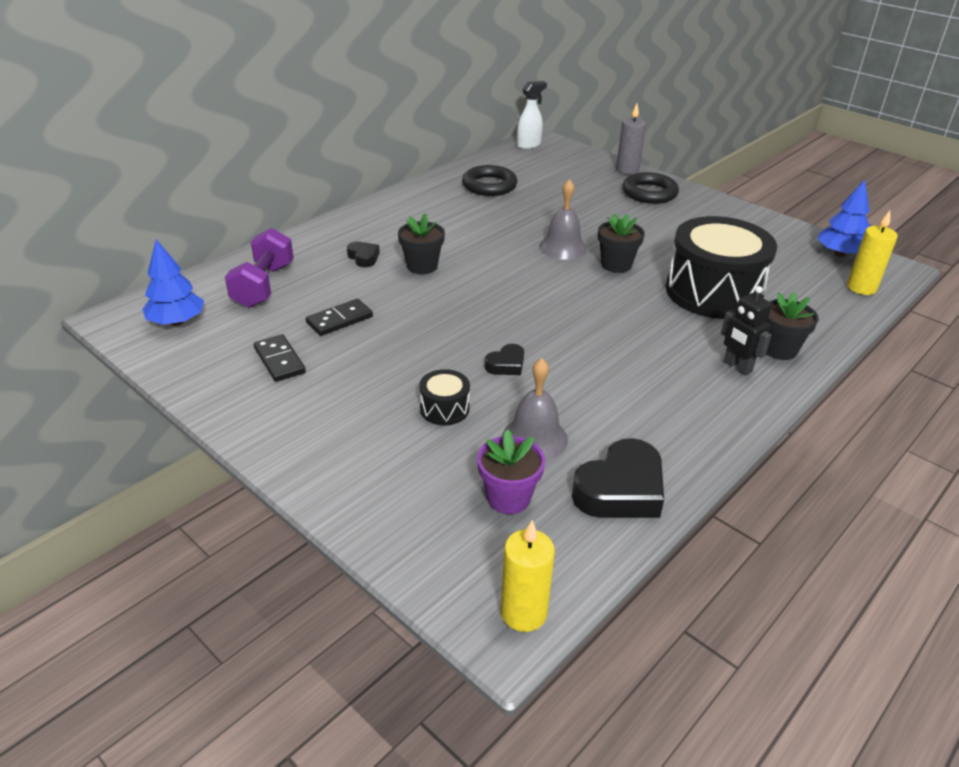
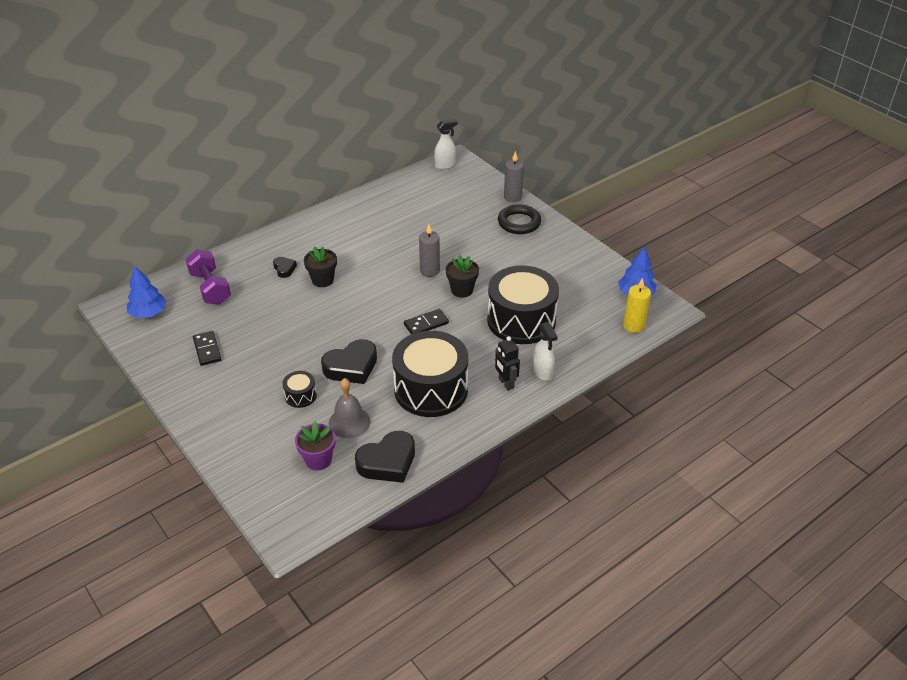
camera: 10 degrees right, 5 degrees up
purple dumbbell [225,228,294,308] -> purple dumbbell turned 45 degrees counterclockwise [186,249,231,305]
black domino [306,299,373,336] -> black domino moved to [404,309,449,334]
black ring [462,165,517,196] -> none
black heart [485,344,524,375] -> black heart [321,339,377,384], size x1.93
yellow candle [501,520,555,632] -> none
grey bell [539,179,587,260] -> grey candle [419,224,440,277]
black flower pot [766,292,819,360] -> white spray bottle [533,322,558,381]
none -> black drum [392,331,468,417]

